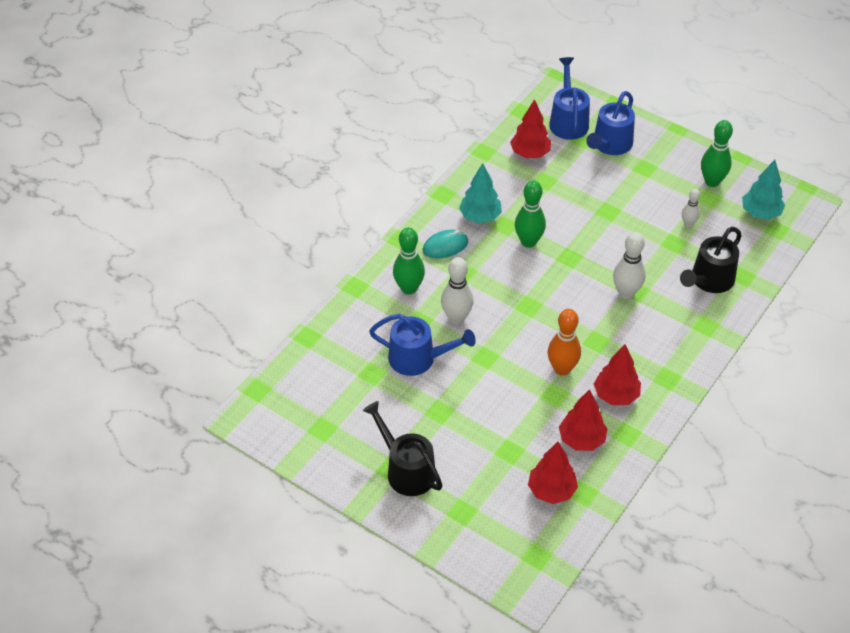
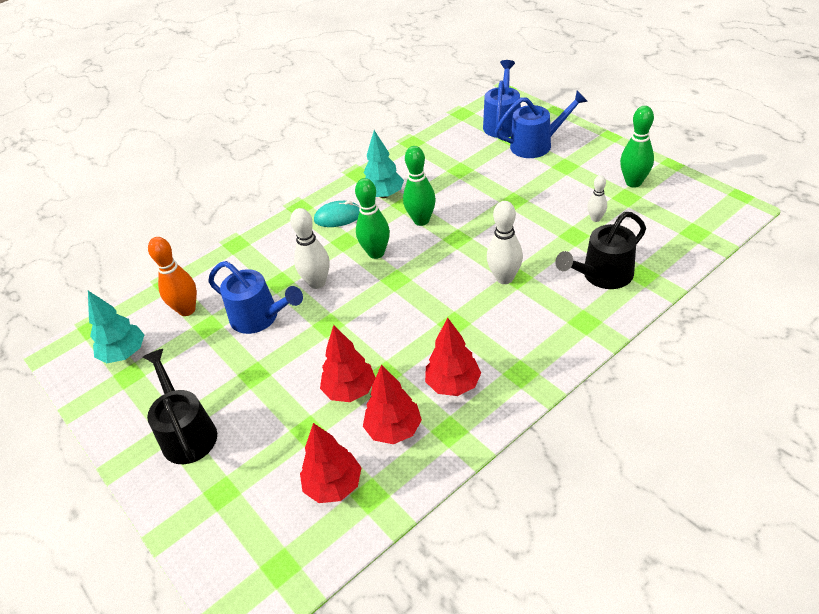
camera: 20 degrees right, 5 degrees down
green bowling pin [393,227,425,295] -> green bowling pin moved to [355,178,390,259]
red tree [510,99,551,158] -> red tree moved to [320,325,375,402]
orange bowling pin [548,309,581,376] -> orange bowling pin moved to [148,237,197,316]
blue watering can [586,91,635,155] -> blue watering can turned 150 degrees counterclockwise [495,91,588,158]
turquoise tree [742,160,785,220] -> turquoise tree moved to [88,291,144,363]

